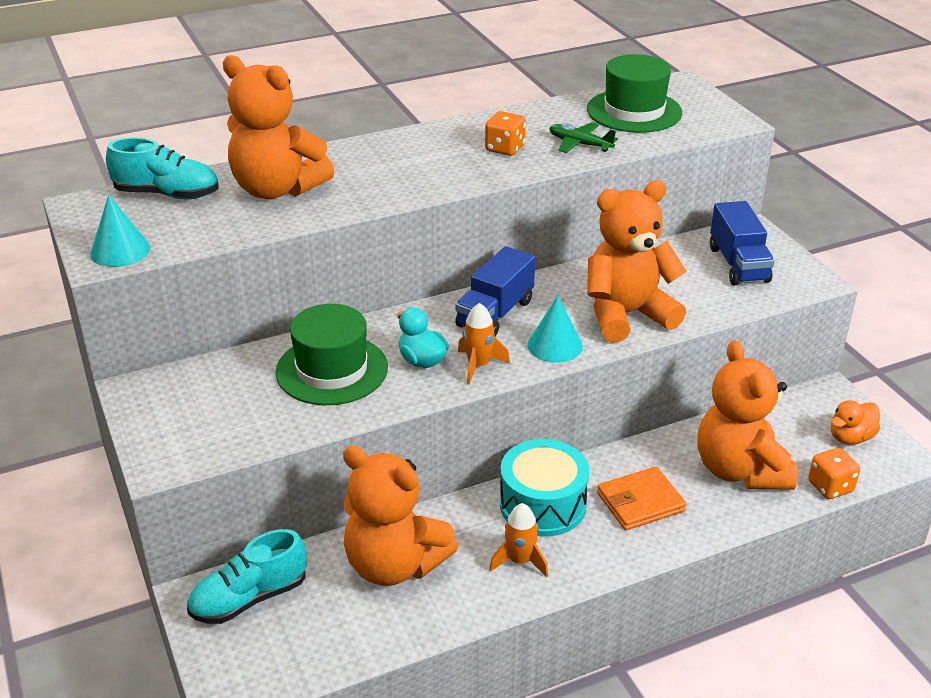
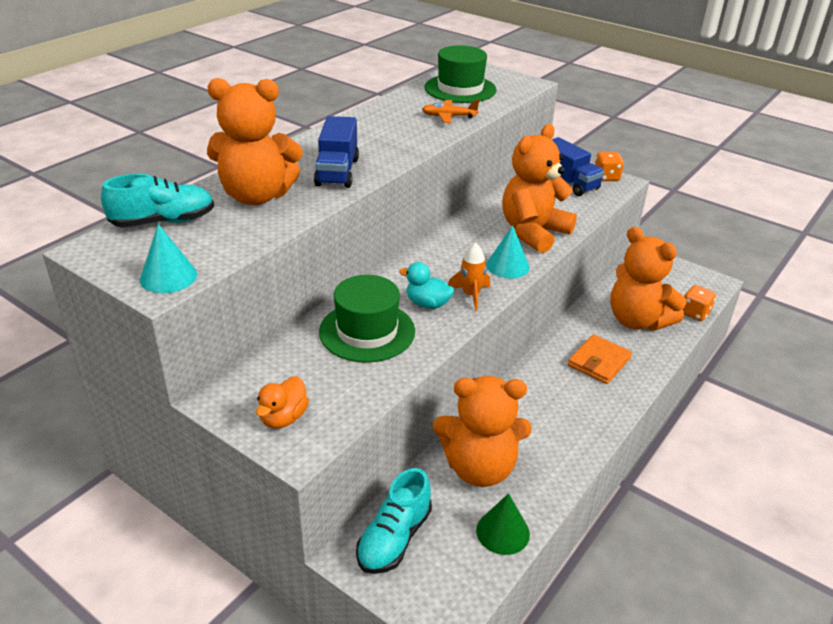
camera: 30 degrees left, 0 degrees up
blue truck [455,246,536,336] -> blue truck moved to [314,116,359,188]
orange dice [485,111,526,156] -> orange dice moved to [595,152,624,181]
orange rocket [489,503,548,577] -> none
turquoise drum [500,439,589,537] -> none
green plane [549,122,618,153] -> orange plane [422,100,479,123]
orange duck [831,400,880,445] -> orange duck moved to [256,376,309,429]
none -> green cone [476,493,530,555]

